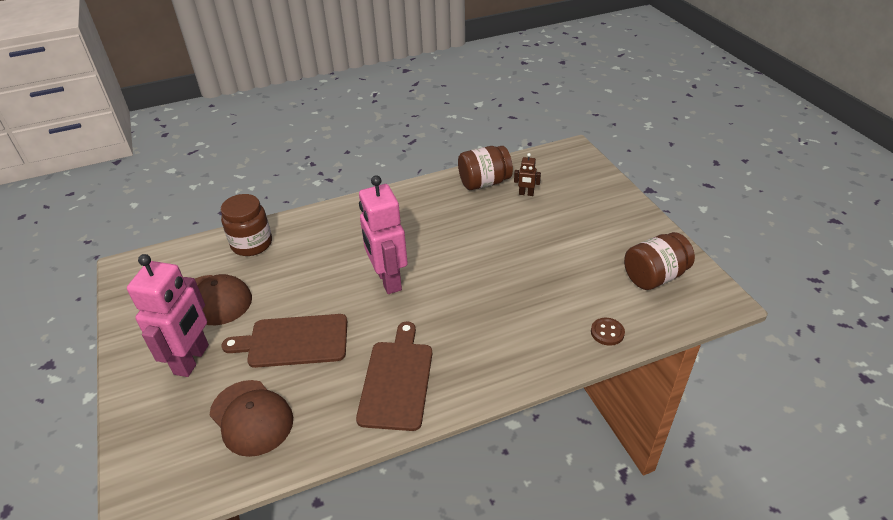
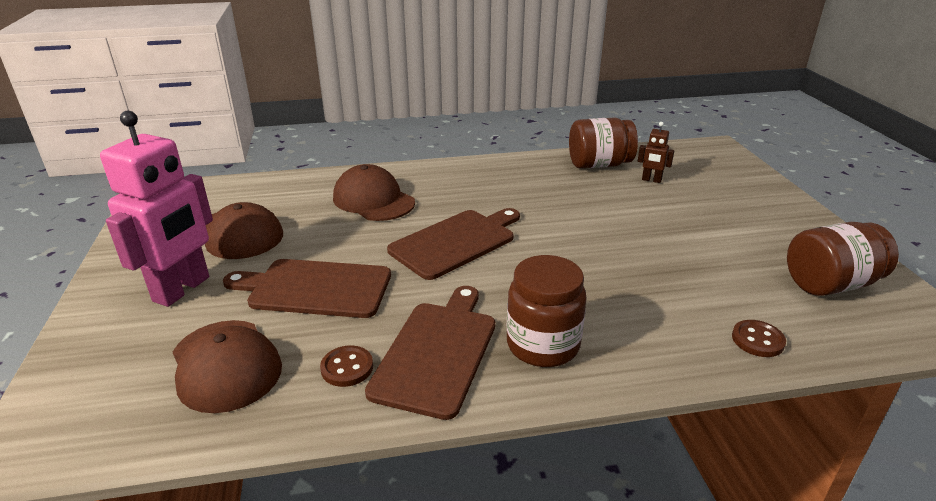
camera: 10 degrees right, 10 degrees down
brown jar [221,194,272,256] -> brown jar moved to [507,255,587,367]
pink robot [359,175,408,294] -> brown cutting board [387,208,520,280]
none -> brown button [320,345,373,387]
none -> brown cap [333,164,415,221]

